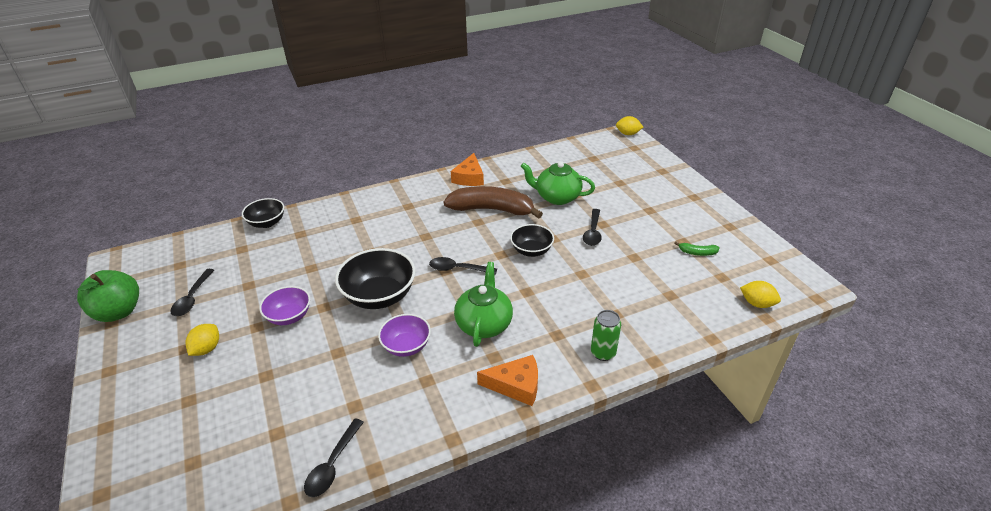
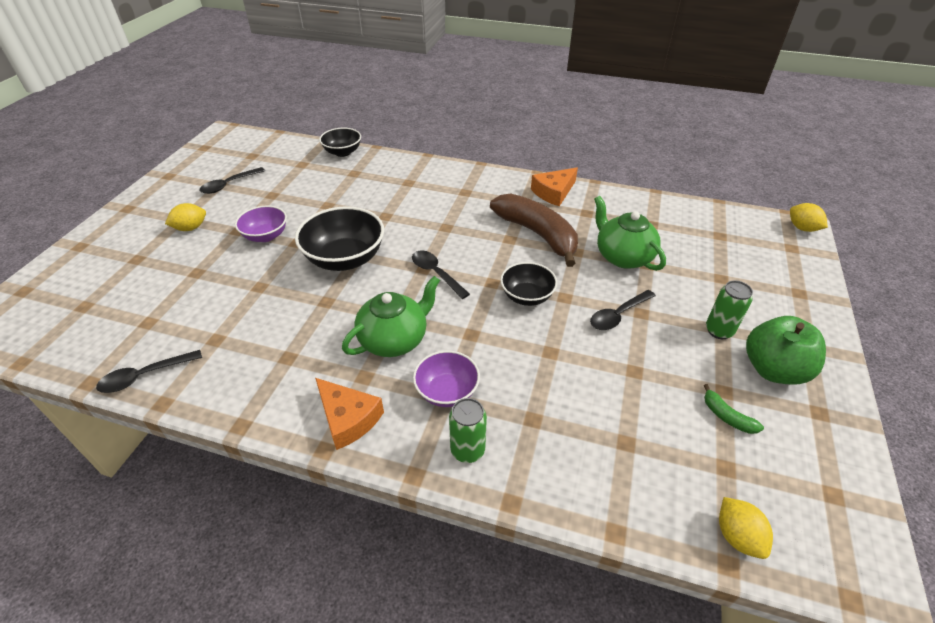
camera: 40 degrees right, 5 degrees up
green apple [77,270,139,322] -> green apple moved to [746,316,826,385]
purple bowl [378,314,431,357] -> purple bowl moved to [413,351,480,407]
none -> green can [706,280,753,339]

